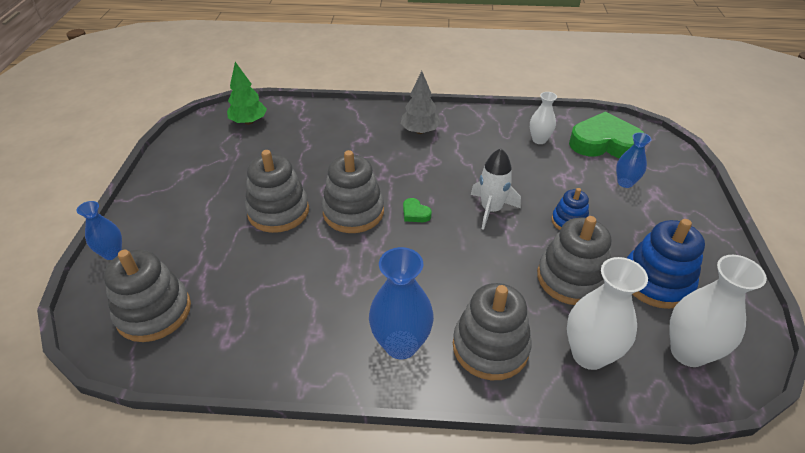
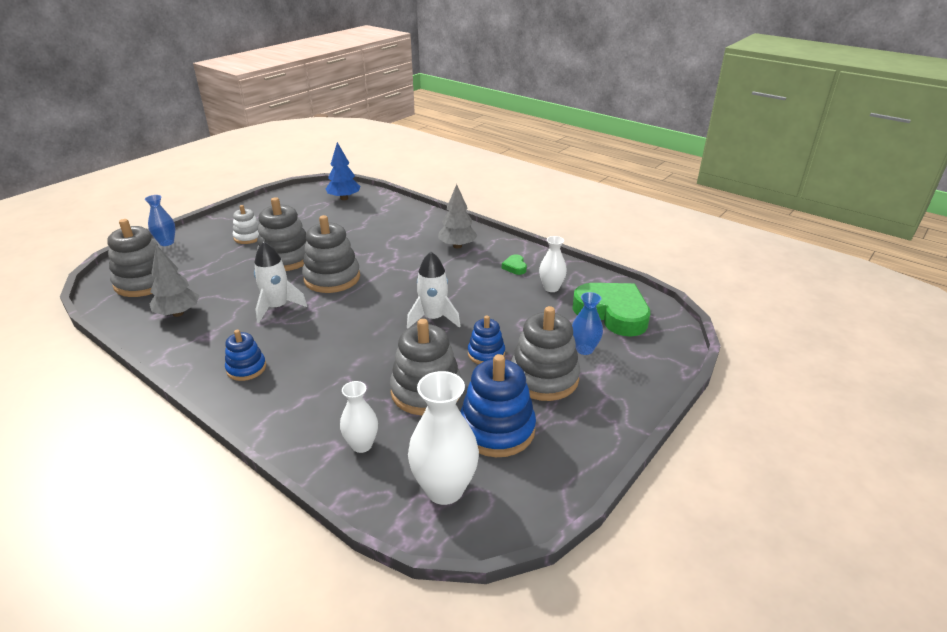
camera: 35 degrees right, 10 degrees down
green tree [227,62,267,125] -> blue tree [326,142,360,200]
blue vase [369,247,434,359] -> blue stacking toy [225,330,266,381]
green heart [403,198,432,222] -> green heart moved to [502,255,527,275]
grey stacking toy [453,283,532,380] -> grey stacking toy moved to [511,306,580,401]
white vase [567,257,648,370] -> white vase [340,381,378,453], size x0.59
none -> grey tree [150,245,199,317]
none -> white stacking toy [233,205,259,244]
none -> white rocket [254,241,307,323]

